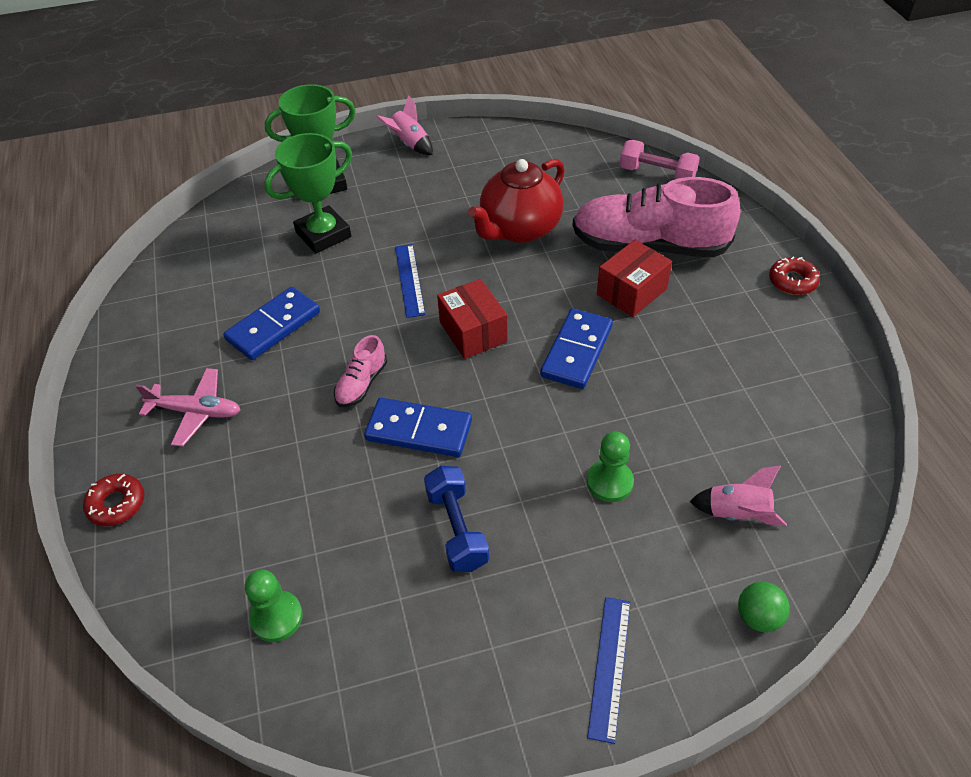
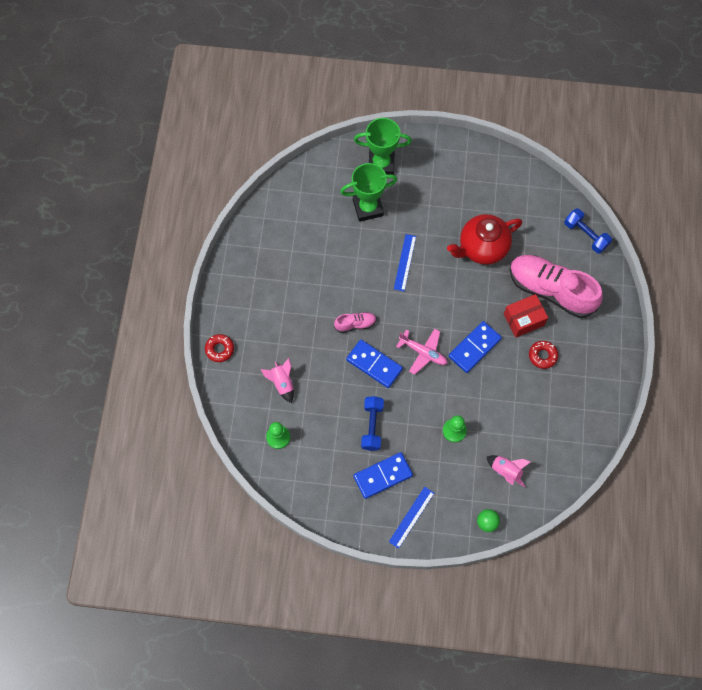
camera: 20 degrees right, 20 degrees up
pink plane [136,368,240,446] -> pink plane moved to [396,329,447,375]
blue domino [223,287,320,360] -> blue domino moved to [353,452,413,499]
pink shoe [334,335,387,407] -> pink shoe turned 150 degrees counterclockwise [334,312,377,333]
pink rocket [377,95,433,155] -> pink rocket moved to [260,358,294,403]
red box [437,279,508,359] -> none
pink dumbbell [620,139,700,179] -> blue dumbbell [564,208,612,254]
red donut [769,257,820,295] -> red donut moved to [529,341,558,369]

